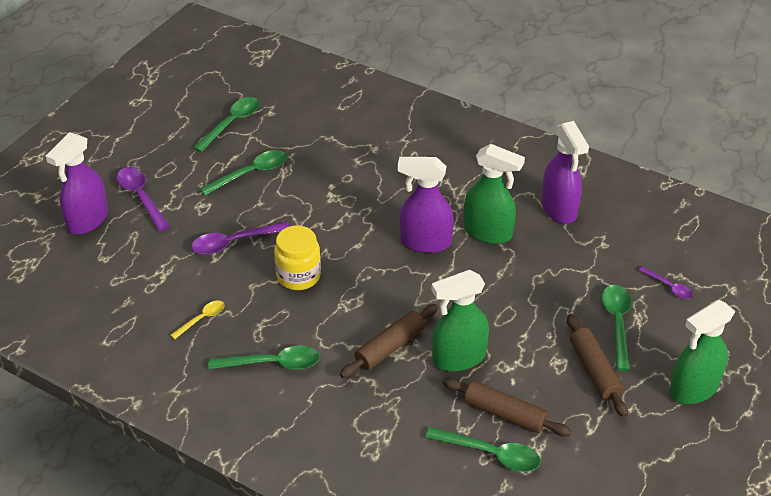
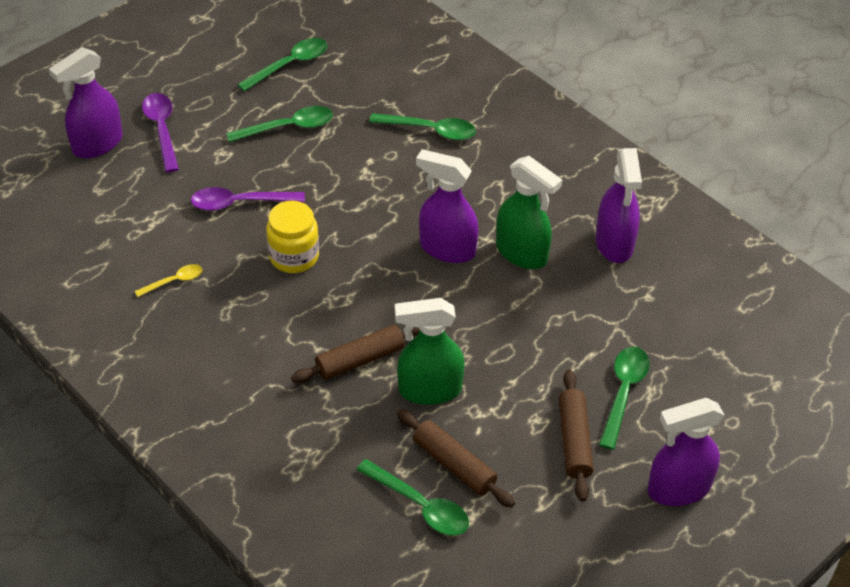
camera: 15 degrees right, 5 degrees up
green spoon [209,345,320,370] -> green spoon moved to [369,113,476,140]
purple spoon [638,266,693,299] -> none
green spray bottle [670,300,735,404] -> purple spray bottle [648,398,725,506]

